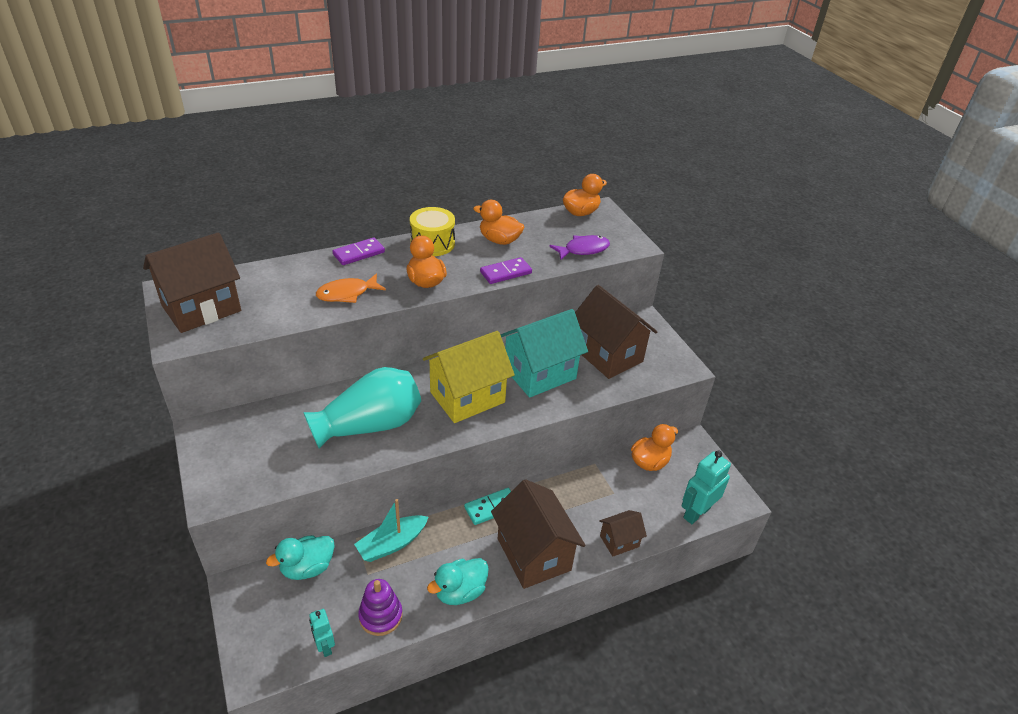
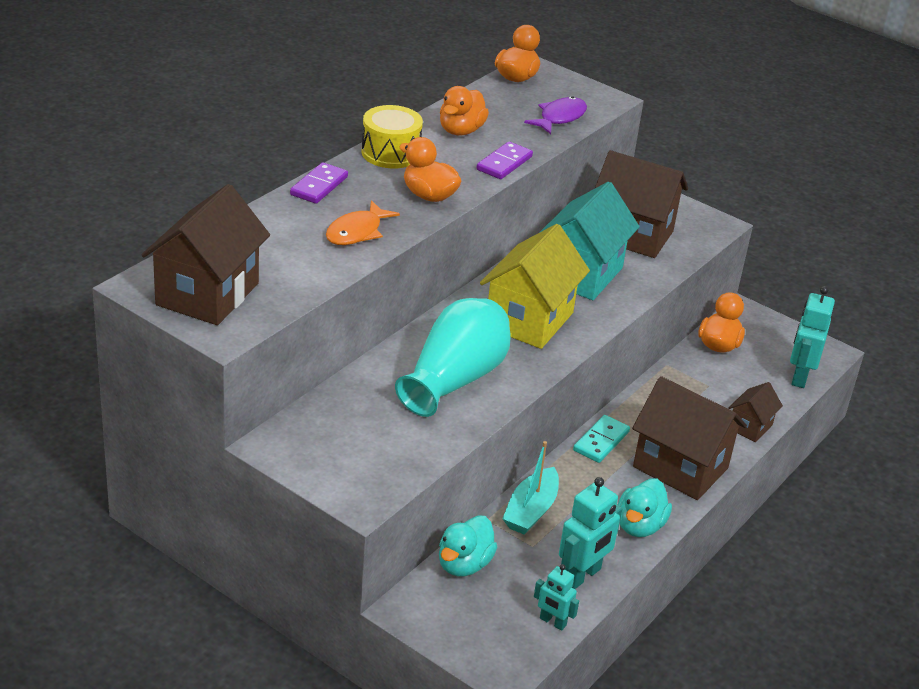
camera: 30 degrees left, 5 degrees down
purple stacking toy [358,579,402,636] -> turquoise robot [559,477,622,589]
orange duck [473,200,524,245] -> orange duck turned 60 degrees counterclockwise [440,86,489,135]

